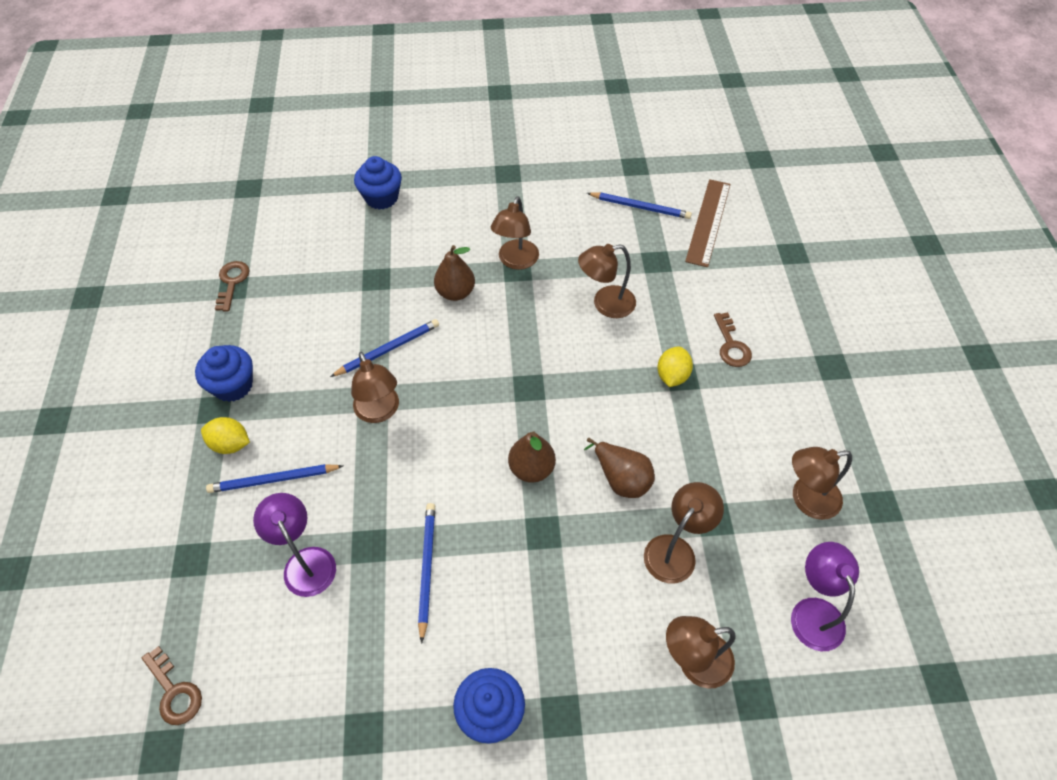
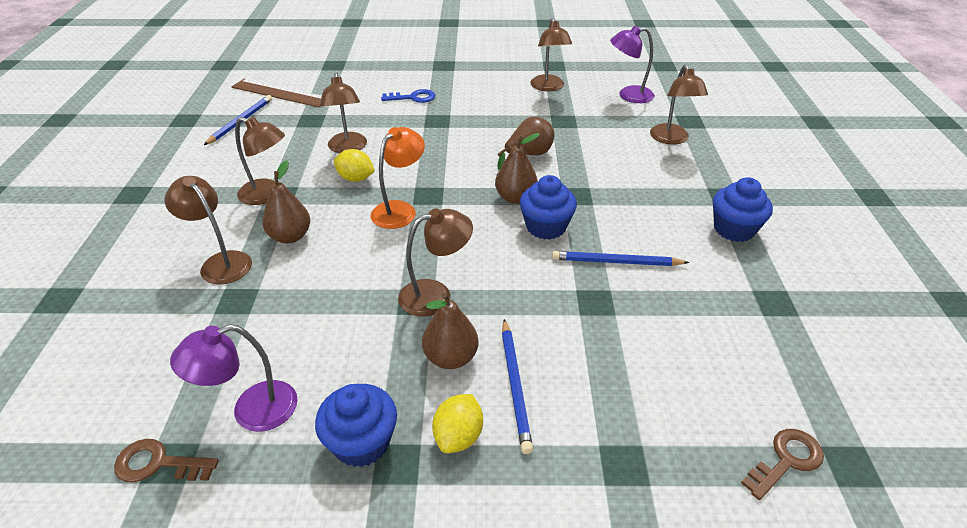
camera: 85 degrees left, 15 degrees down
purple lamp [253,493,336,597] -> purple lamp moved to [170,324,298,432]
blue pencil [330,319,439,377] -> none
blue cupcake [354,156,402,209] -> blue cupcake moved to [520,175,577,240]
brown lamp [644,482,724,584] -> brown lamp moved to [165,176,252,285]
yellow lemon [657,347,693,387] -> yellow lemon moved to [334,149,375,182]
brown key [714,312,752,367] -> blue key [381,89,435,103]
none -> orange lamp [370,127,425,229]
none -> brown pear [422,293,479,369]

